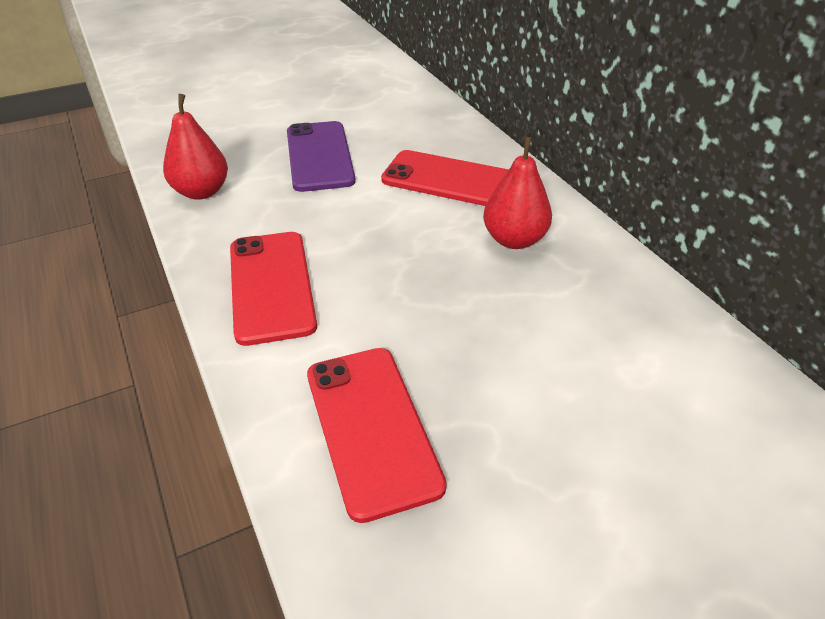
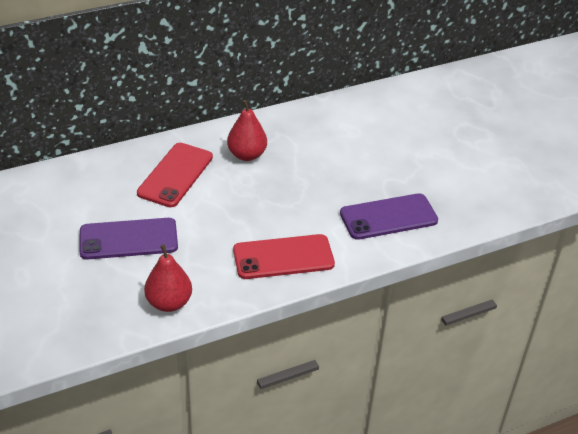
camera: 90 degrees left, 0 degrees up
red phone [307,348,447,523] -> purple phone [340,193,438,240]

